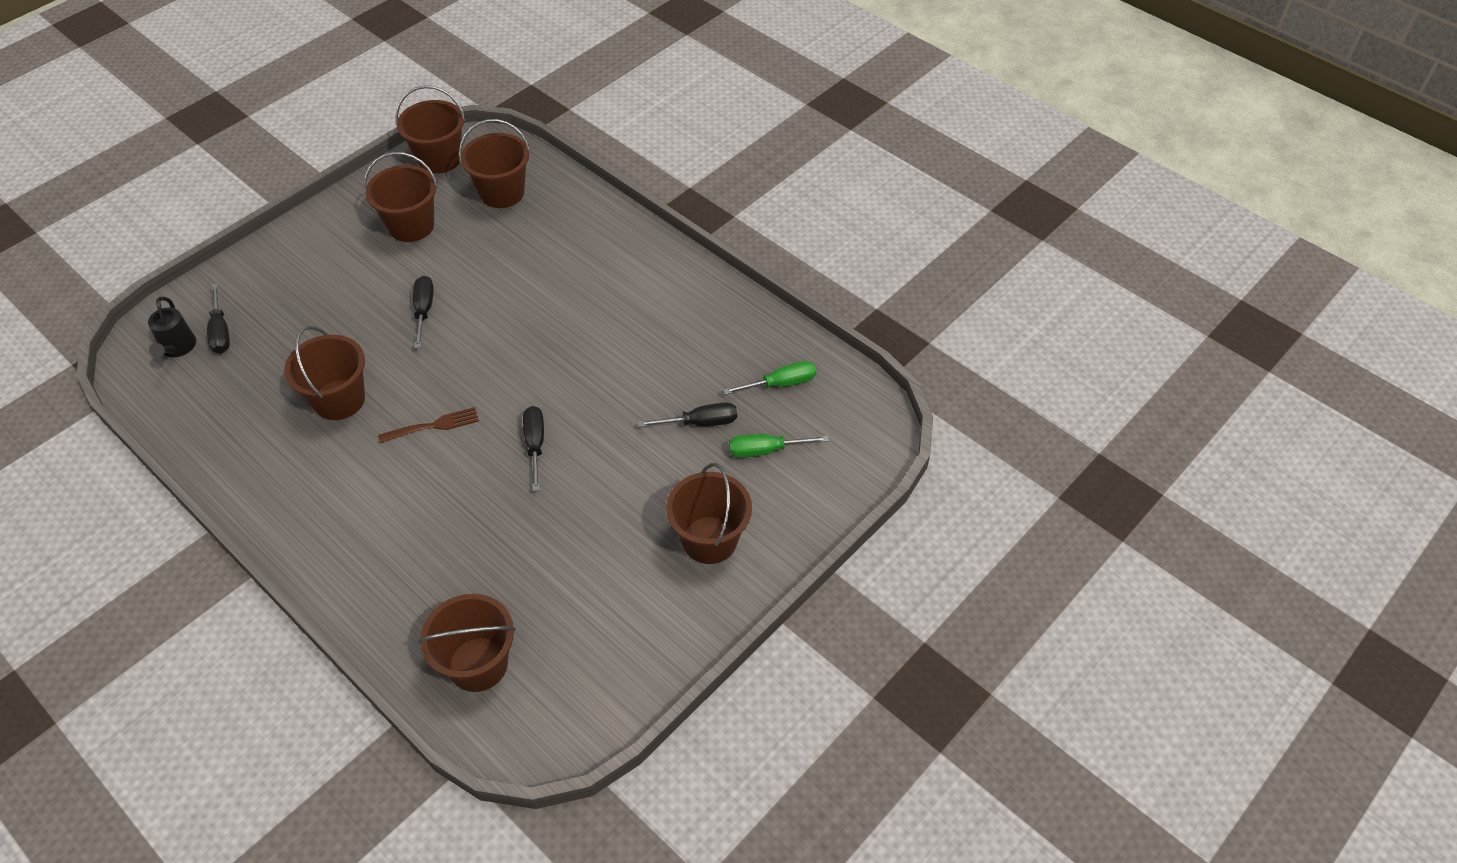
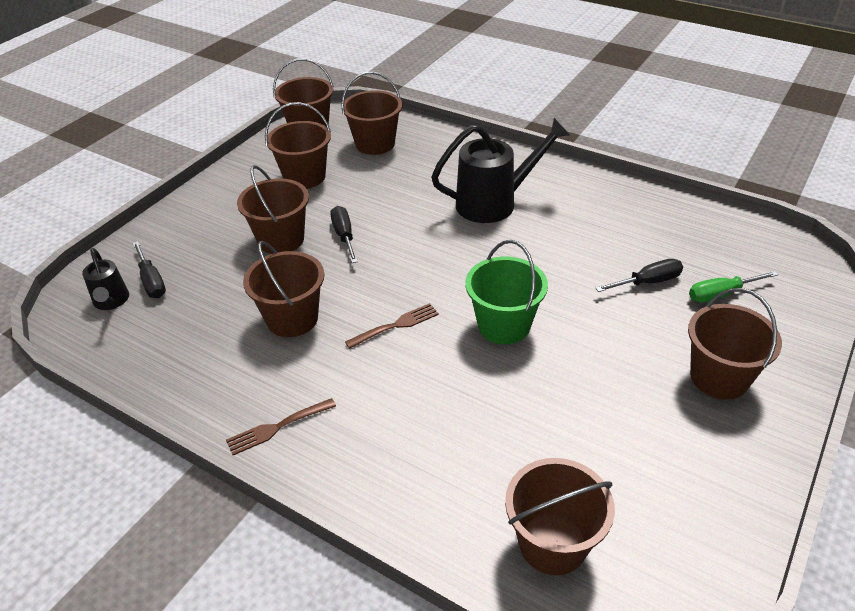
camera: 10 degrees left, 10 degrees down
black screwdriver [523,406,544,491] -> green bucket [465,240,548,344]
green screwdriver [723,361,817,395] -> none
none -> brown fork [226,398,336,455]
none -> brown bucket [237,165,309,254]
none -> black watering can [431,118,570,223]

